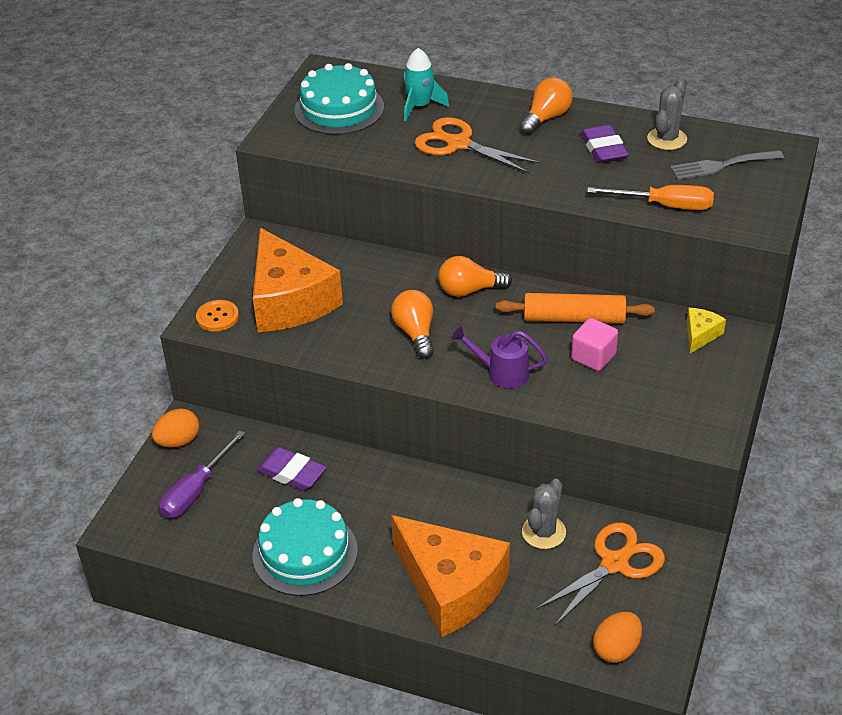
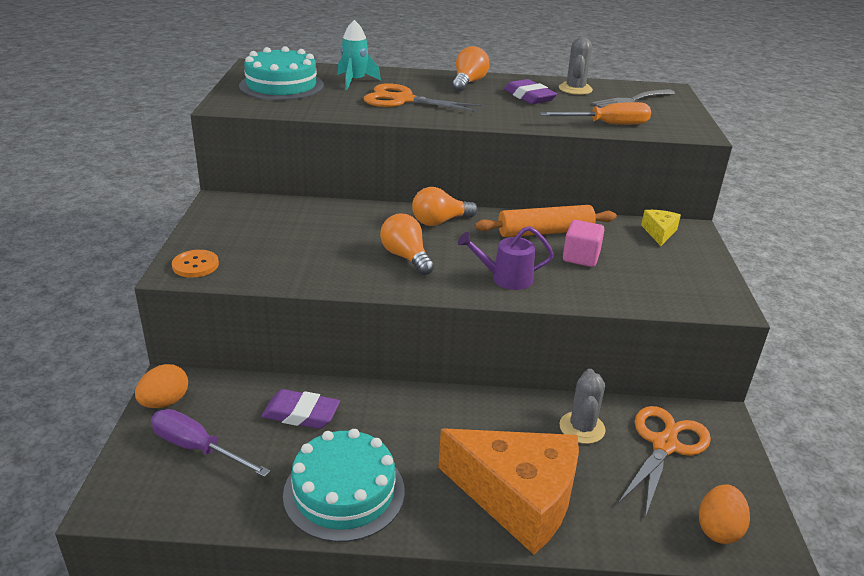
camera: 20 degrees left, 10 degrees down
purple screwdriver [159,430,245,518] -> purple screwdriver turned 105 degrees clockwise [151,409,270,477]
orange cheese [253,228,343,332] -> none

